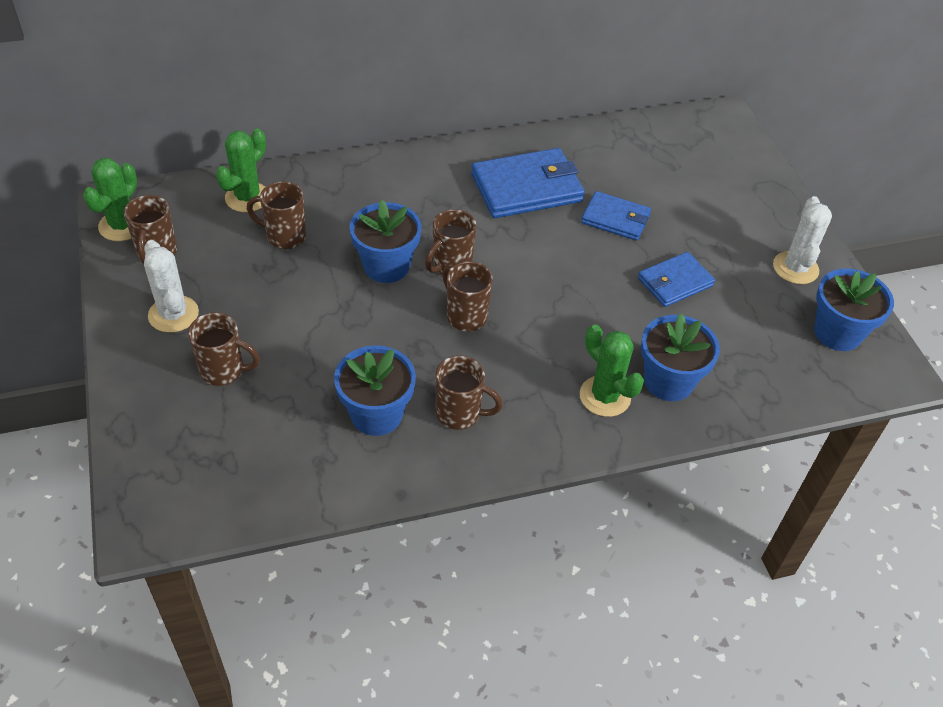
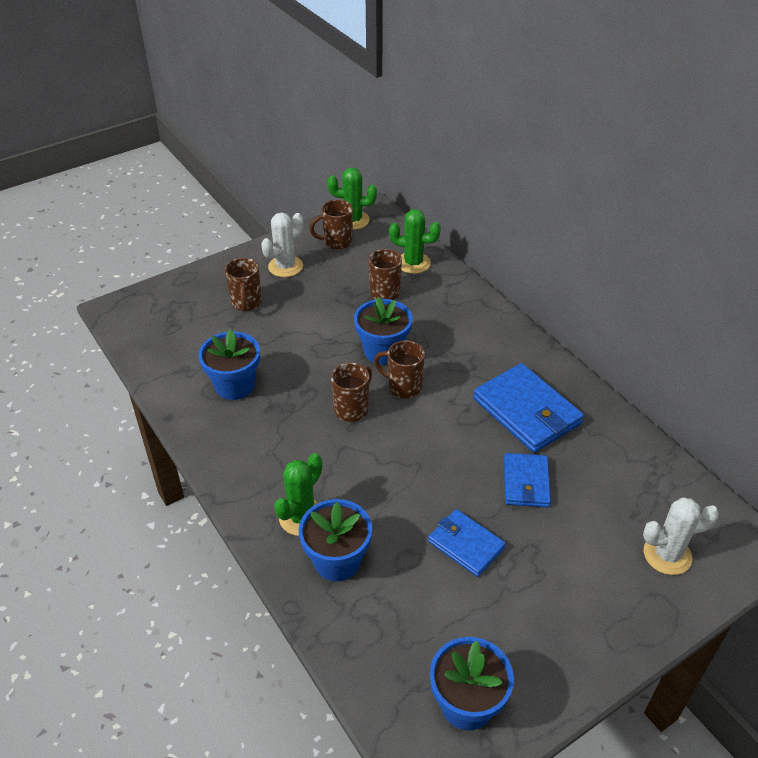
camera: 75 degrees right, 5 degrees down
brown mug [435,356,503,430] -> none
white cactus [773,196,832,284] -> white cactus moved to [643,497,719,575]

